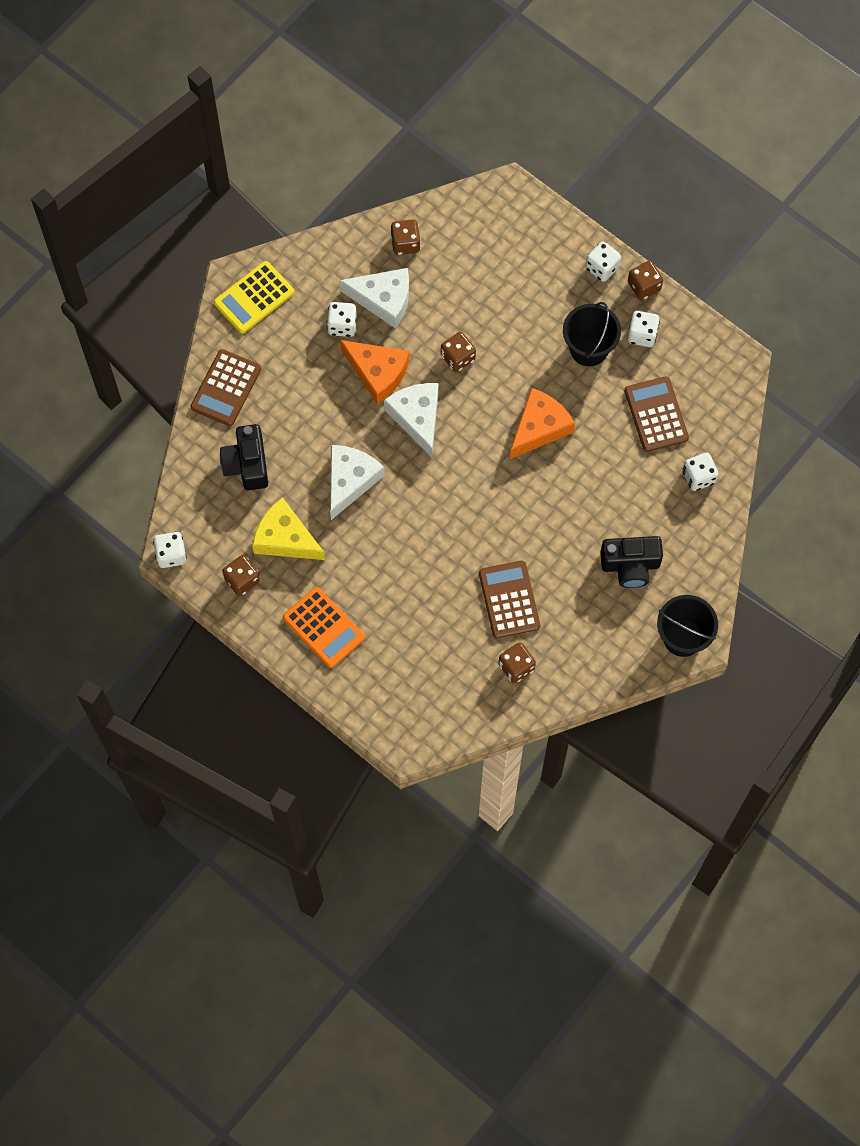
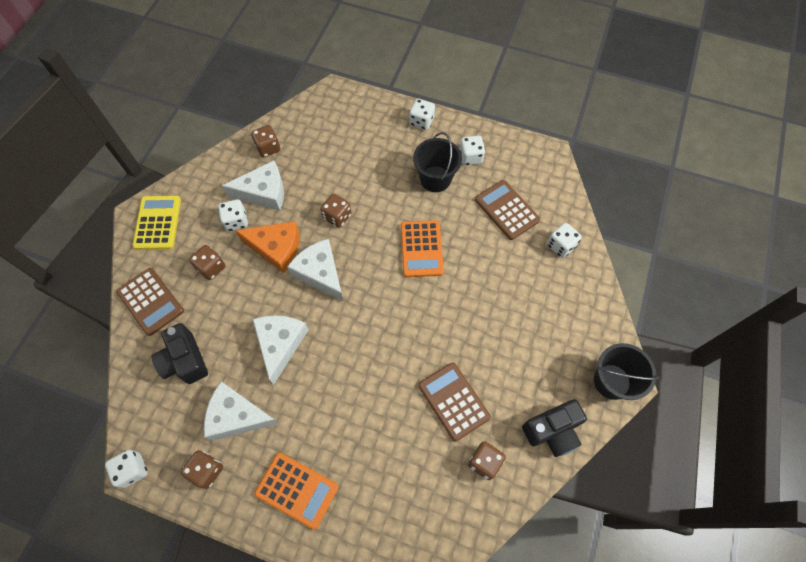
camera: 20 degrees left, 5 degrees down
brown calculator [191,349,261,426] -> brown calculator turned 45 degrees counterclockwise [116,268,184,336]
yellow calculator [214,261,294,334] -> yellow calculator turned 150 degrees clockwise [133,196,181,250]
yellow cheese [252,497,325,560] -> white cheese [204,381,279,441]
orange cheese [510,388,575,459] -> orange calculator [401,220,444,277]
black camera [600,536,663,588] -> black camera moved to [522,399,587,457]
brown dice [628,261,663,300] -> brown dice moved to [189,245,225,280]

